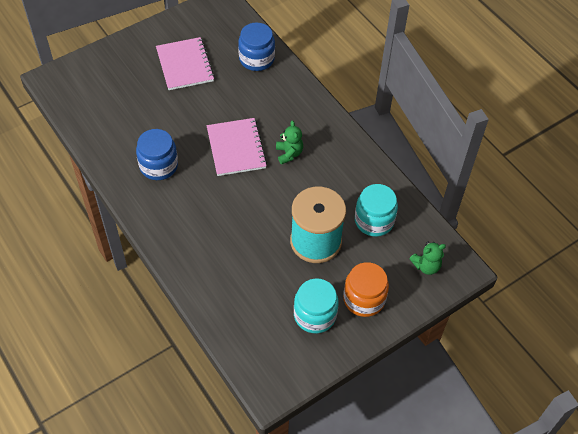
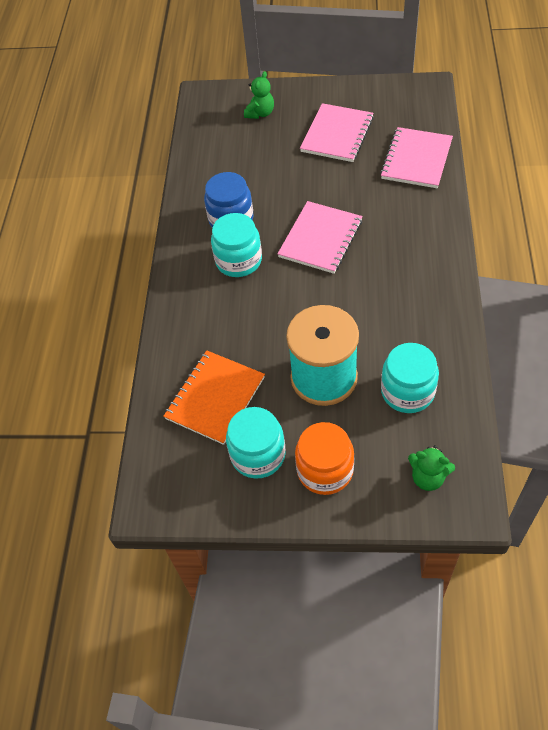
camera: 45 degrees right, 0 degrees up
blue jar [238,22,275,71] -> pink notebook [380,127,453,188]
green teddy bear [276,121,303,164] -> green teddy bear moved to [244,71,274,119]
none -> orange notebook [163,350,265,445]
none -> turquoise jar [211,213,262,277]

